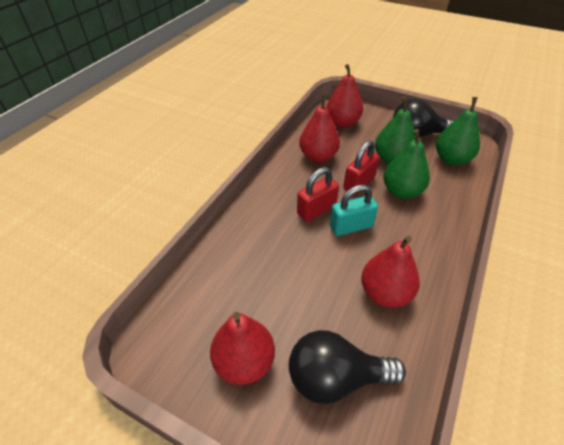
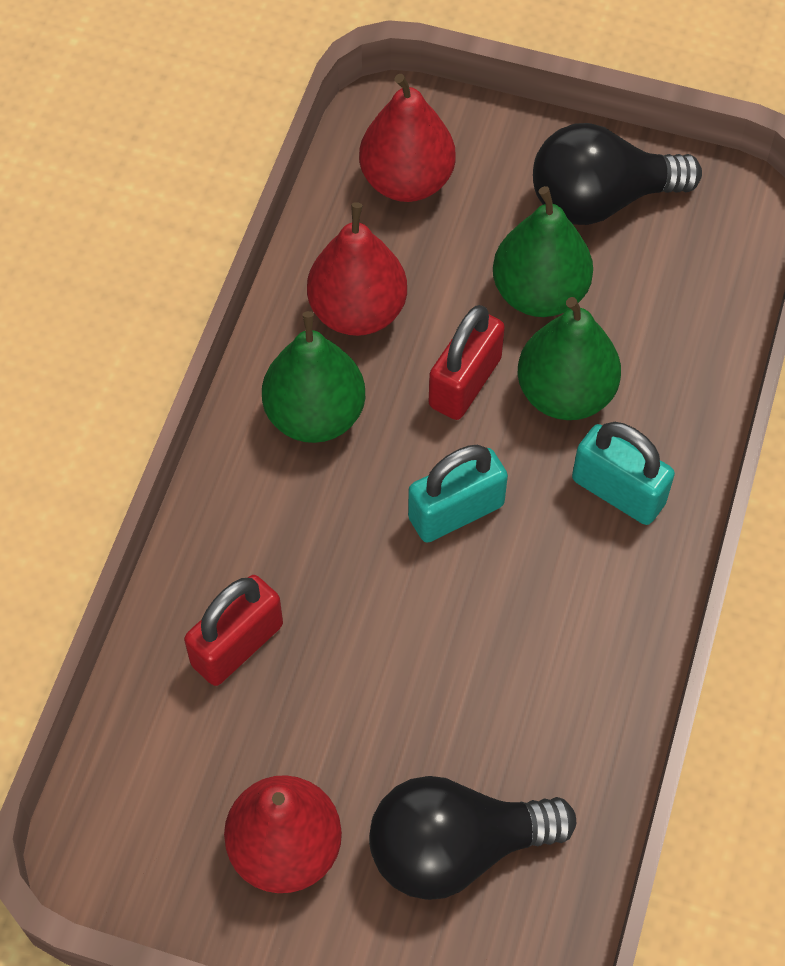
camera: 10 degrees left, 15 degrees up
red padlock [297,167,339,222] -> red padlock moved to [184,575,283,686]
red pear [361,236,420,308] -> none
green pear [436,97,480,165] -> green pear moved to [262,311,365,443]
none -> turquoise padlock [572,422,675,525]

